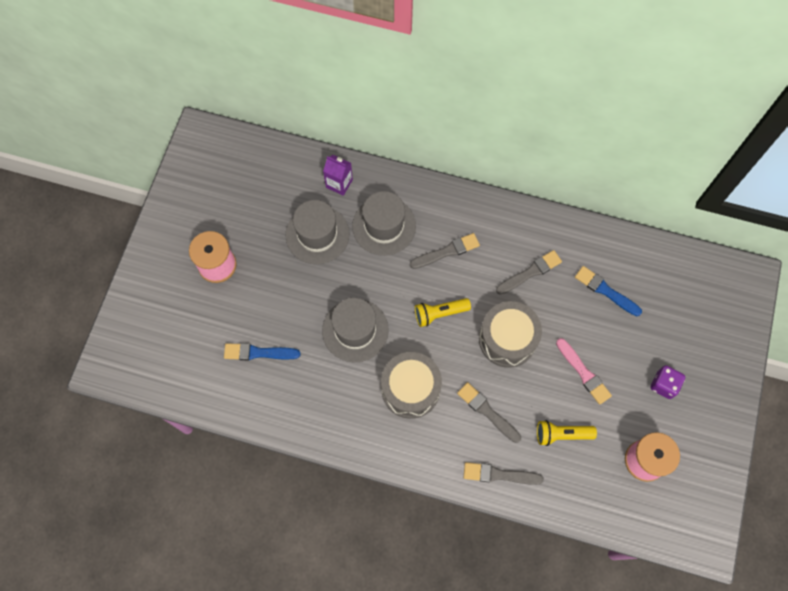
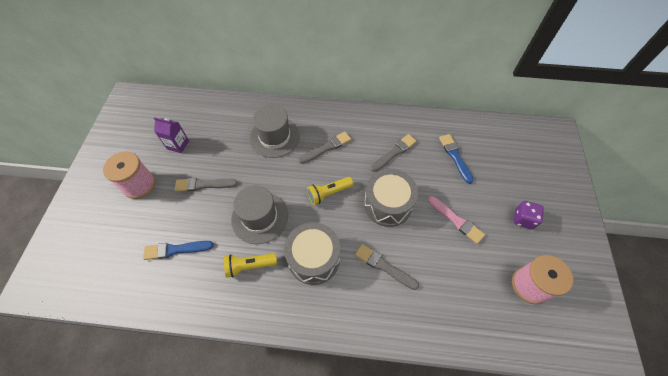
camera: 10 degrees left, 10 degrees down
grey hat [285,200,349,264] -> none
purple carton [323,155,353,196] -> purple carton moved to [154,117,189,153]
grey brush [464,462,544,485] -> grey brush moved to [174,178,238,191]
yellow flashlight [537,420,597,446] -> yellow flashlight moved to [224,253,277,278]
blue brush [575,266,642,316] -> blue brush turned 45 degrees clockwise [439,134,474,184]

